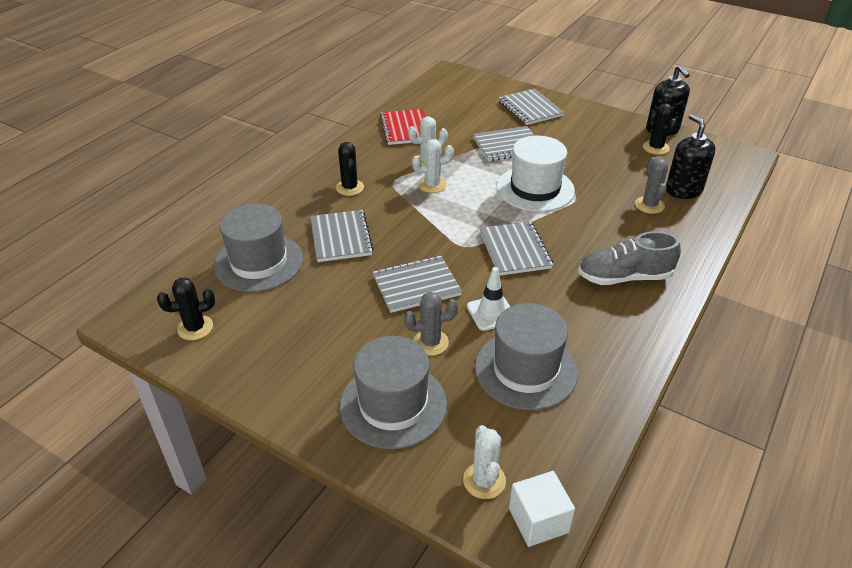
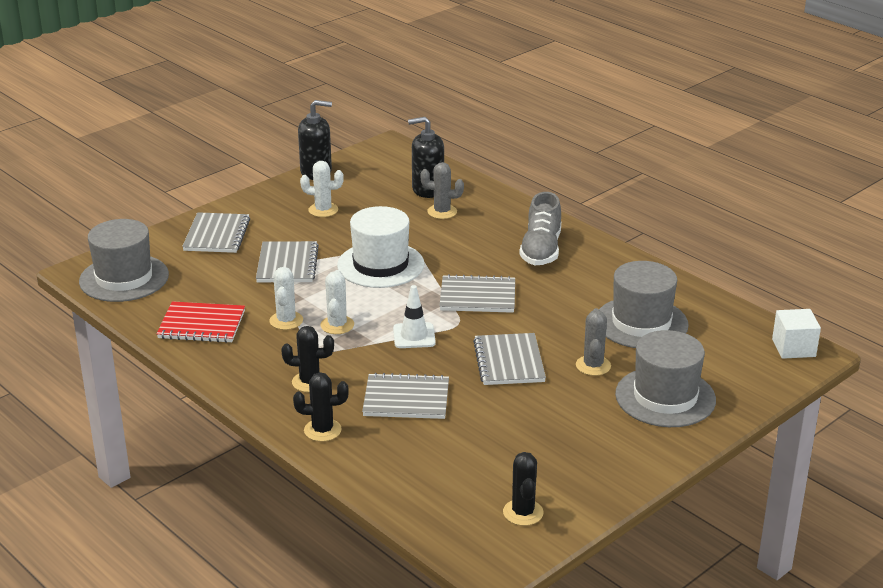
camera: 75 degrees left, 10 degrees down
grey hat [214,204,303,292] -> grey hat moved to [79,219,169,302]
white cactus [463,425,506,499] -> white cactus moved to [300,161,344,217]
white traffic cone [467,267,510,331] -> white traffic cone moved to [393,285,436,348]
grey notebook [499,89,564,125] -> grey notebook turned 75 degrees counterclockwise [182,212,250,253]
black cactus [643,103,677,155] -> black cactus moved to [293,372,349,442]

